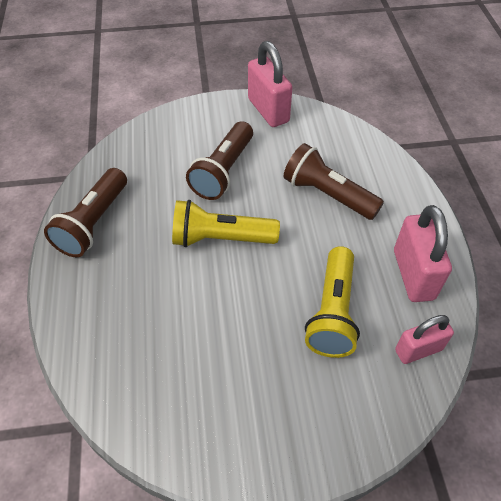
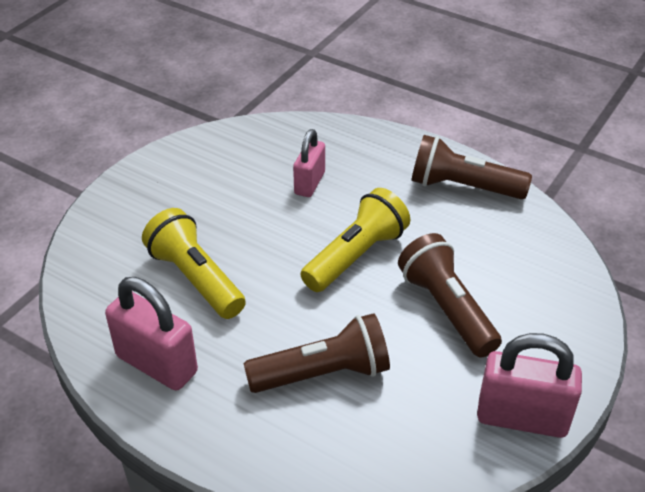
camera: 130 degrees right, 10 degrees down
brown flashlight [44,168,127,257] -> brown flashlight turned 45 degrees counterclockwise [411,135,532,199]
pink padlock [395,315,454,364] -> pink padlock moved to [293,129,325,197]

